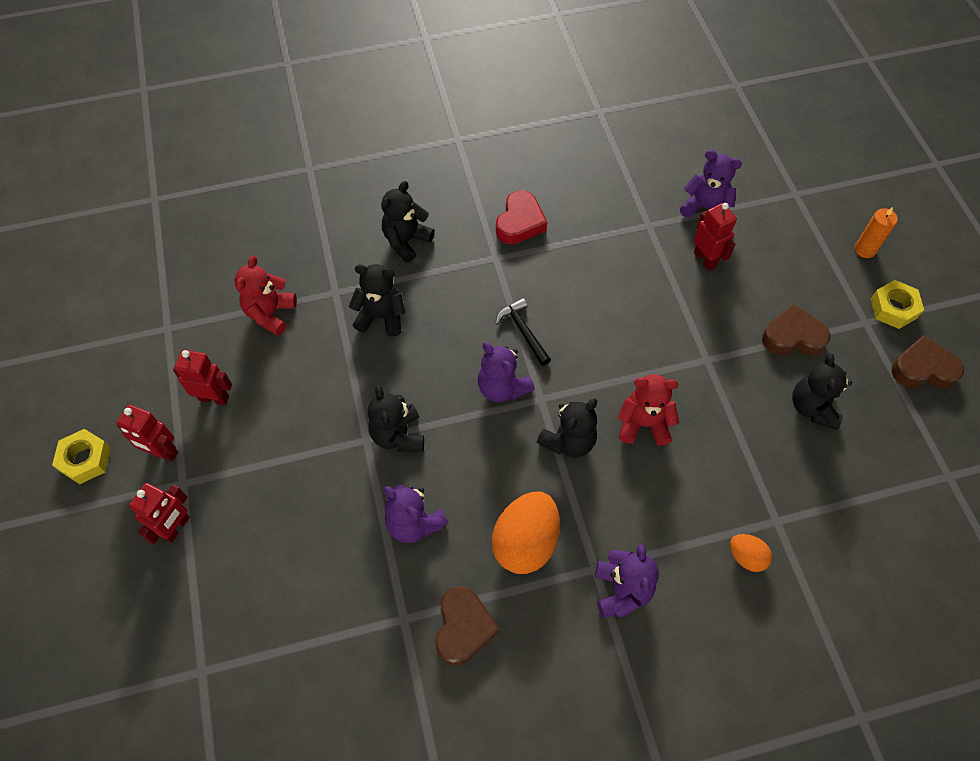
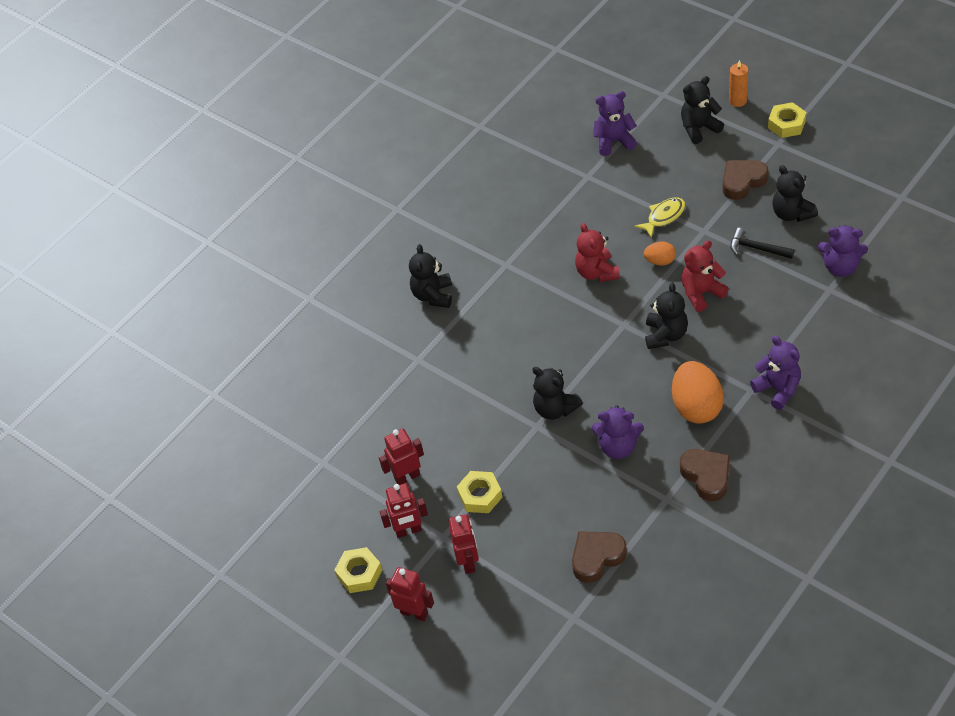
camera: 30 degrees left, 10 degrees down
red teddy bear [235,255,297,336] -> red teddy bear moved to [575,223,620,282]
black teddy bear [349,264,406,336] -> black teddy bear moved to [681,76,724,144]
purple teddy bear [478,342,535,402] -> purple teddy bear moved to [818,225,868,277]
red heart [496,190,547,244] -> none
black hammer [496,298,551,366] -> black hammer moved to [730,228,795,259]
red robot [693,203,737,271] -> red robot moved to [386,567,434,621]
orange egg [730,534,772,572] -> orange egg moved to [644,242,676,266]
brown heart [892,335,964,389] -> brown heart moved to [572,531,627,583]
none -> yellow nut [457,471,503,513]
none -> yellow fish [634,198,685,238]

